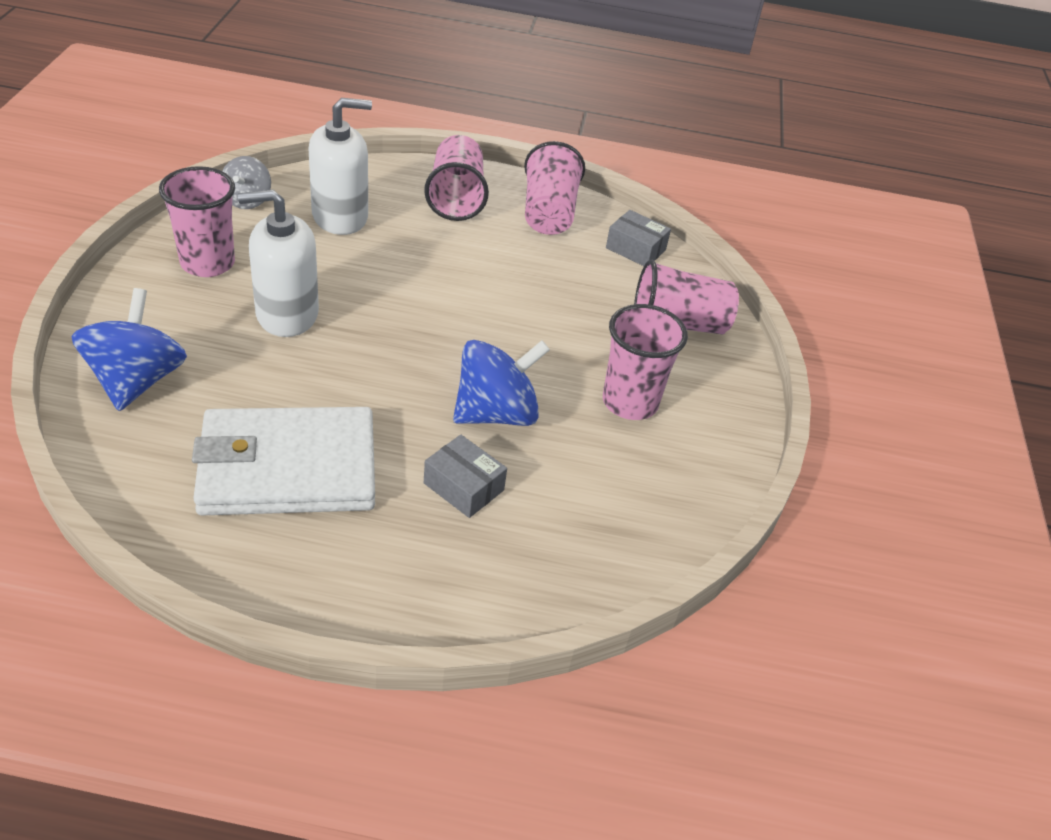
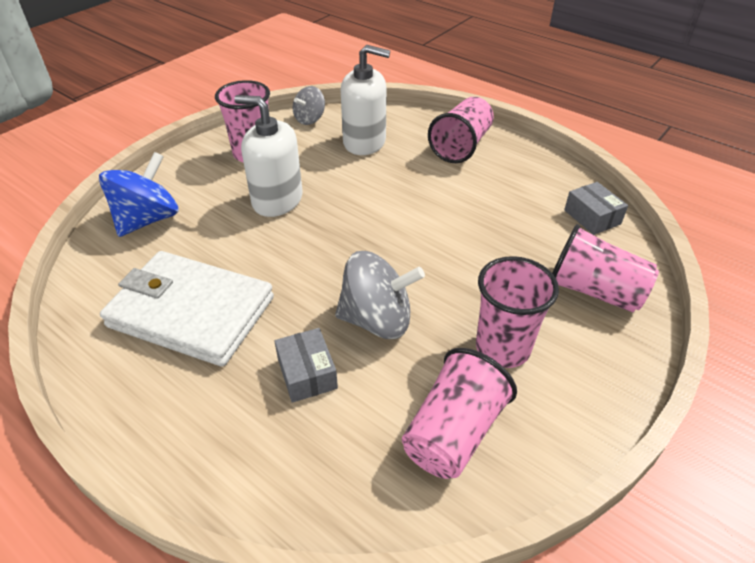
camera: 35 degrees right, 0 degrees up
blue spinning top [453,340,550,426] -> grey spinning top [335,251,425,339]
pink cup [524,141,585,235] -> pink cup moved to [402,348,517,479]

